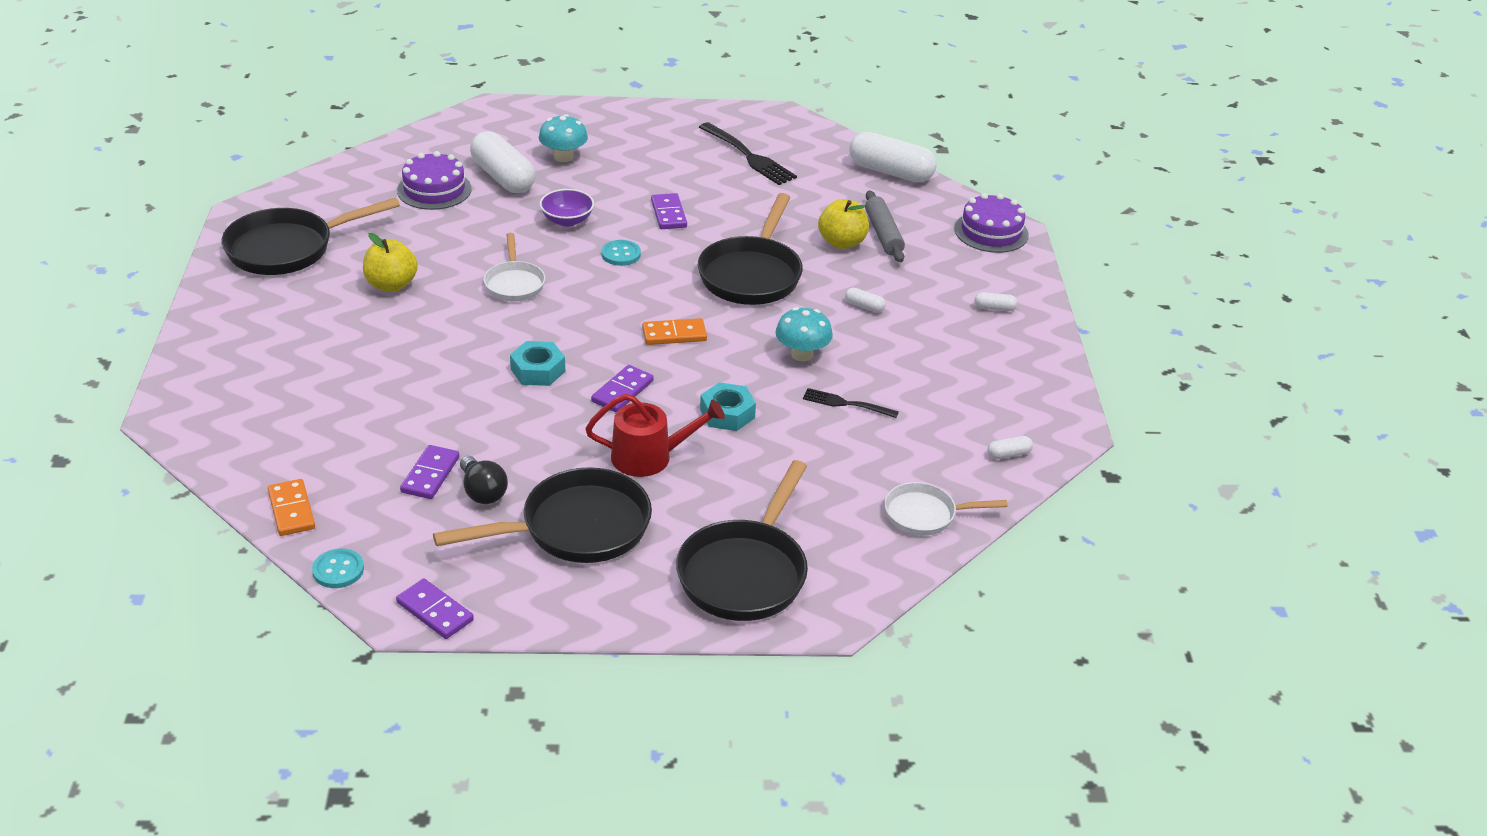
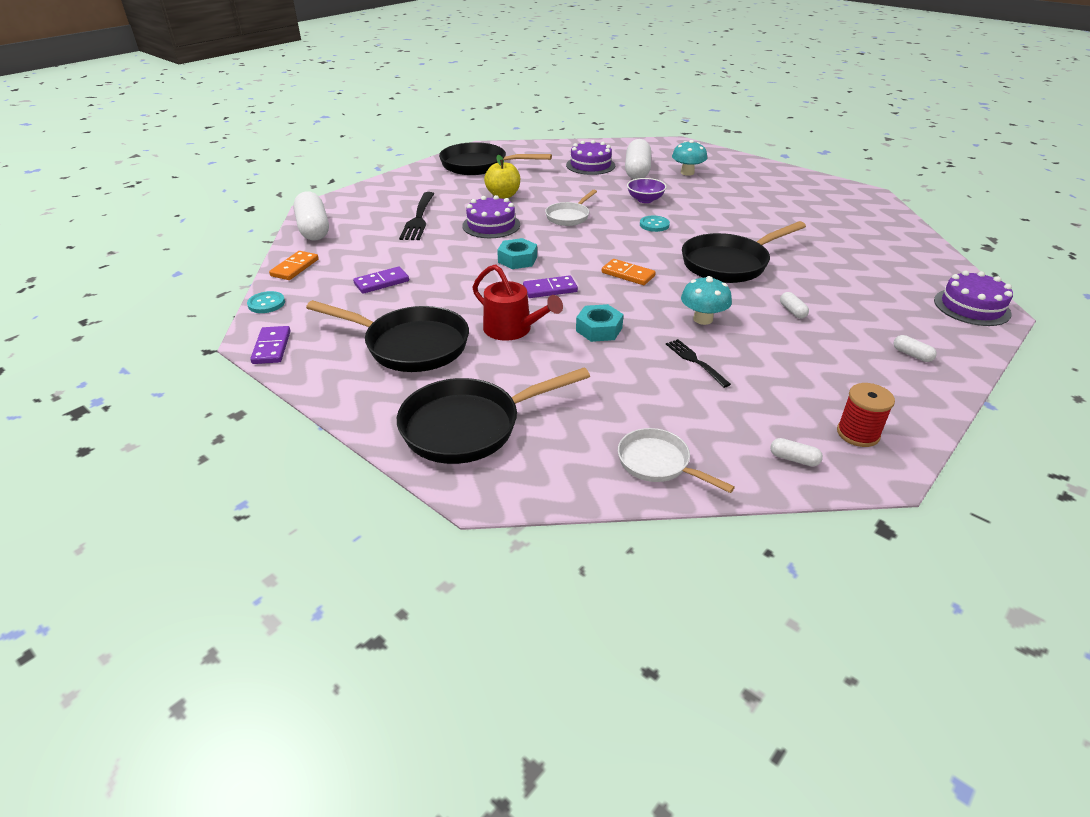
camera: 45 degrees right, 0 degrees up
black light bulb [460,456,508,504] -> none
purple domino [651,193,687,229] -> none
black fork [699,122,797,185] -> black fork moved to [399,192,434,240]
yellow apple [818,199,869,249] -> none
white capsule [849,132,937,182] -> white capsule moved to [294,191,329,240]
grey rolling pin [865,191,905,262] -> none
none -> purple cake [462,195,520,238]
none -> red spool [837,383,895,447]

